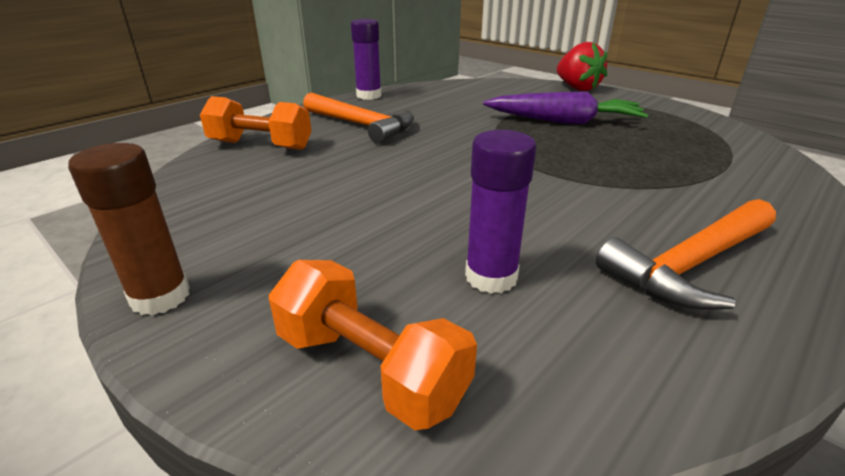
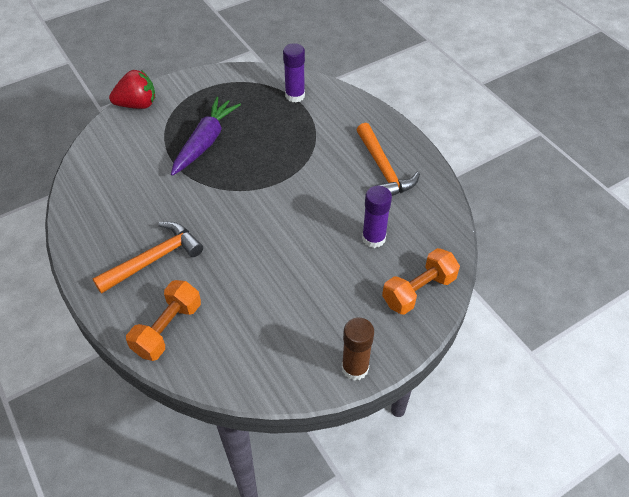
camera: 75 degrees left, 20 degrees up
purple glue stick [351,19,381,100] -> purple glue stick moved to [283,43,305,103]

